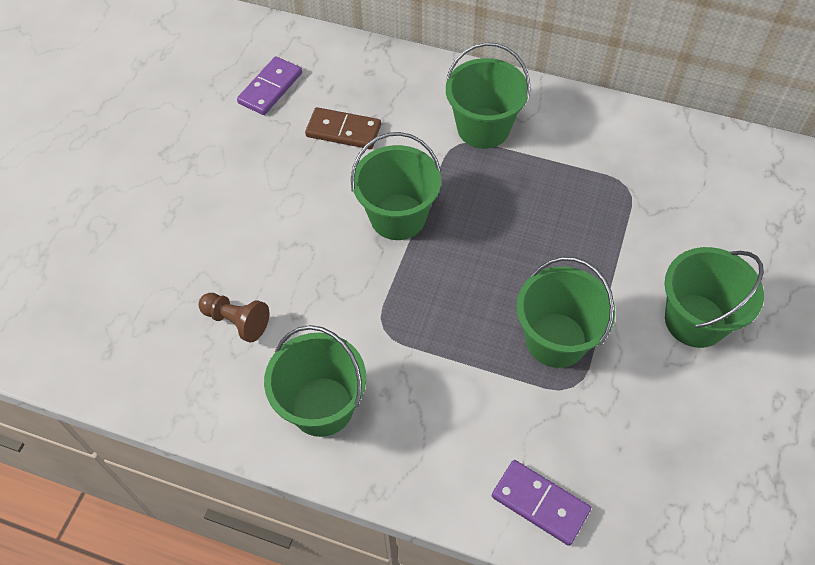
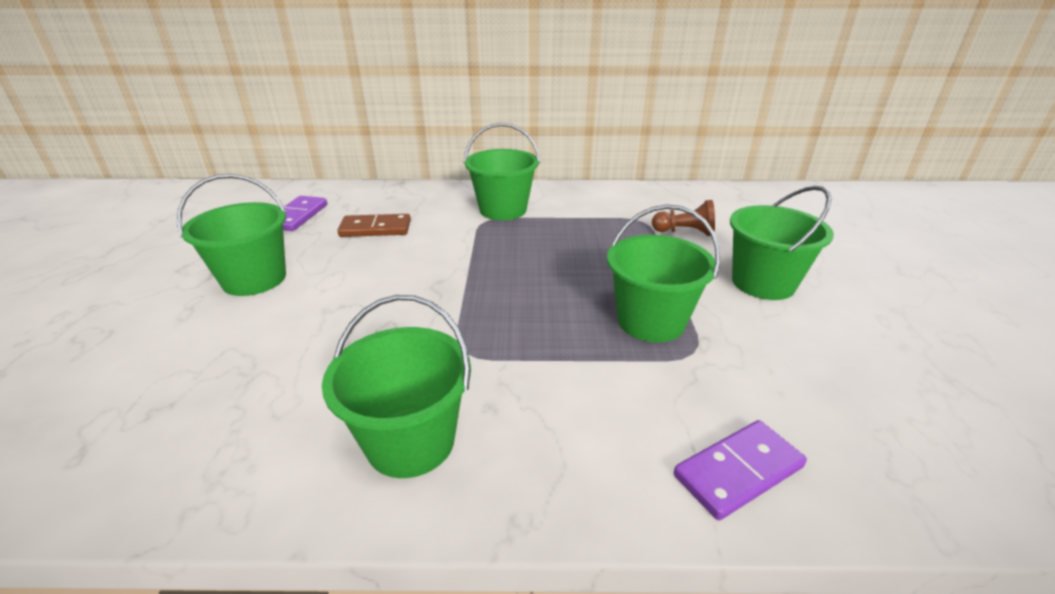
camera: 20 degrees left, 25 degrees down
brown pawn [198,293,269,343] -> brown pawn moved to [652,200,715,236]
green bucket [351,132,441,240] -> green bucket moved to [177,174,287,296]
purple domino [492,460,591,546] -> purple domino turned 45 degrees counterclockwise [674,420,807,520]

